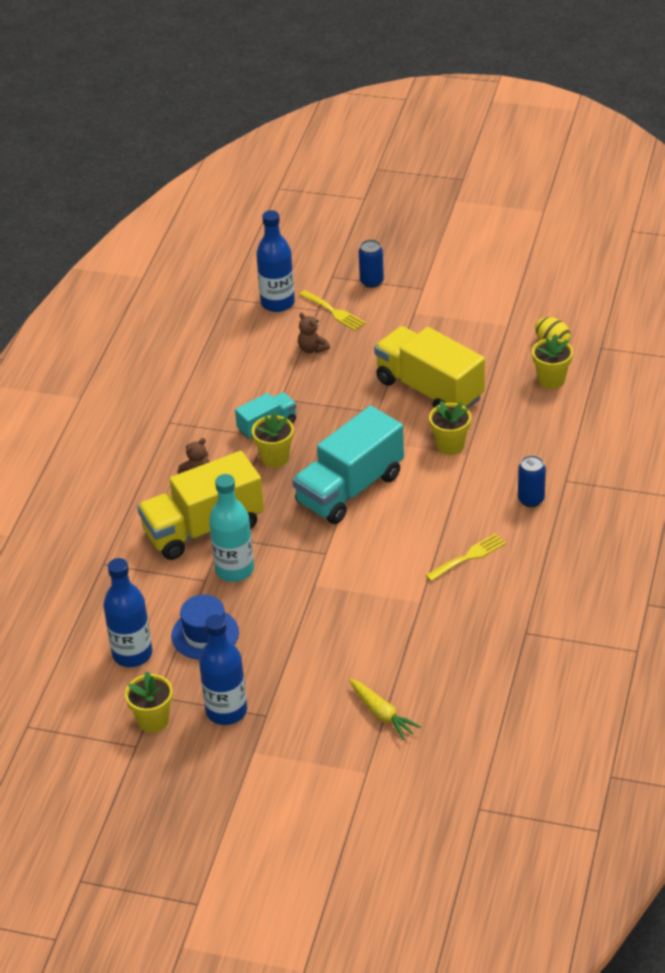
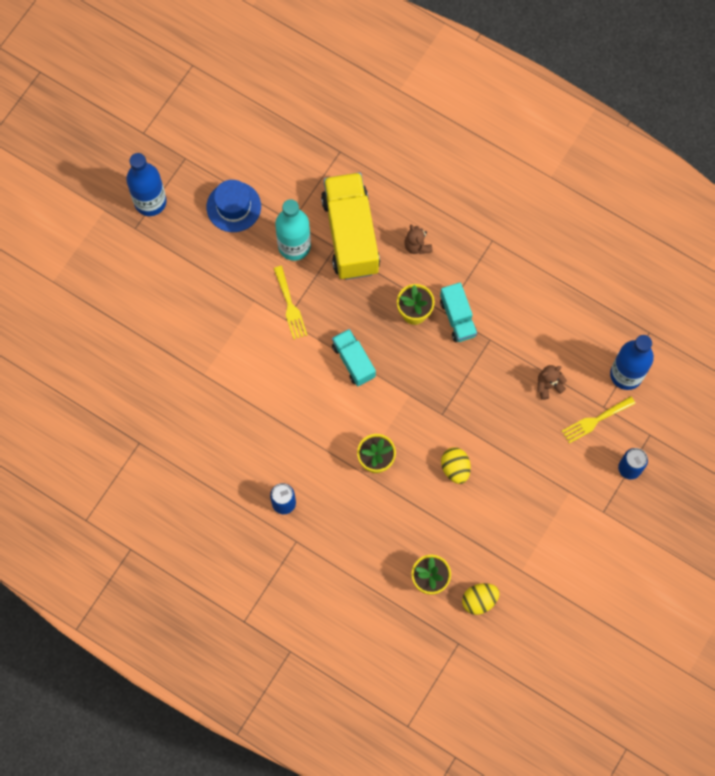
camera: 105 degrees right, 30 degrees up
blue bottle [103,558,152,667] -> none
yellow flower pot [125,671,173,733] -> none
turquoise truck [293,406,404,524] -> turquoise truck [332,329,376,386], size x0.53
yellow carrot [349,679,421,740] -> none
yellow truck [374,326,485,409] -> yellow egg [441,447,471,484]
yellow fork [425,533,506,581] -> yellow fork moved to [274,266,307,339]

